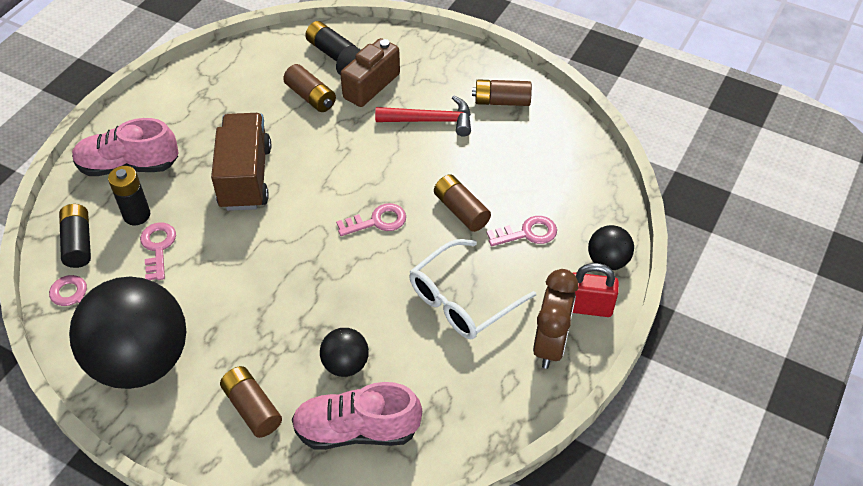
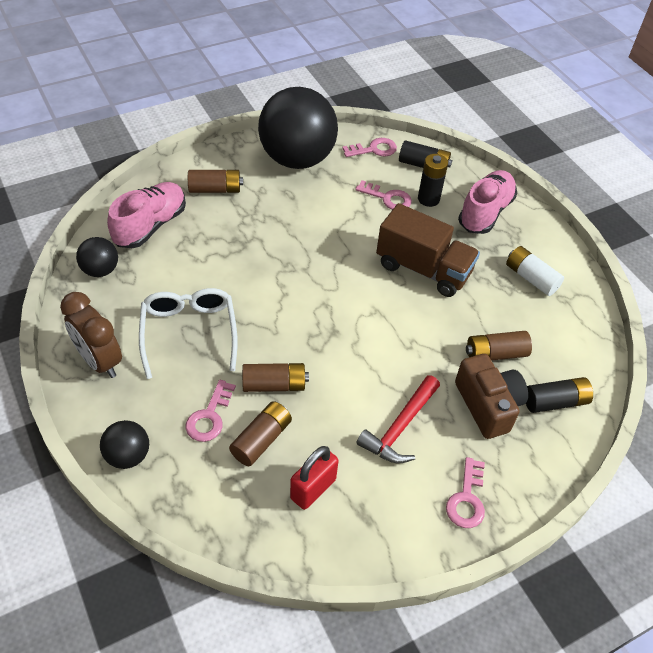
camera: 120 degrees right, 0 degrees up
black ball [320,328,369,377] -> black ball moved to [76,237,118,277]
pink key [336,203,406,236] -> pink key moved to [446,457,485,528]
brown battery [472,79,532,106] -> brown battery moved to [229,401,292,466]
red padlock [573,263,619,317] -> red padlock moved to [290,446,339,510]
none -> white battery [506,246,564,296]

